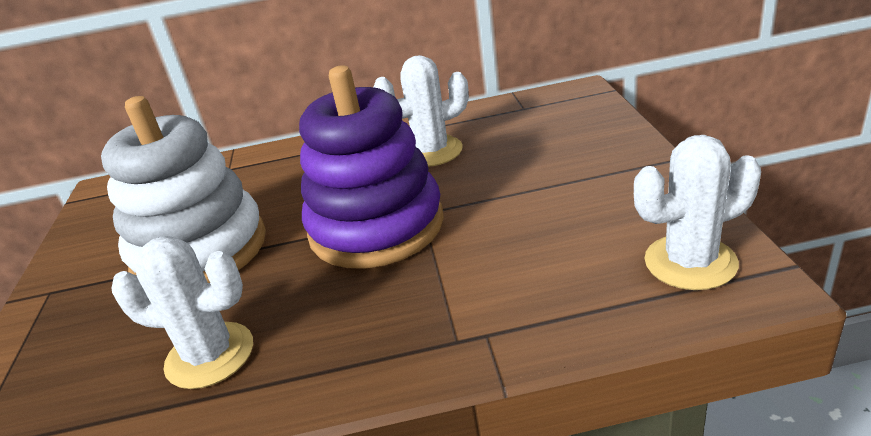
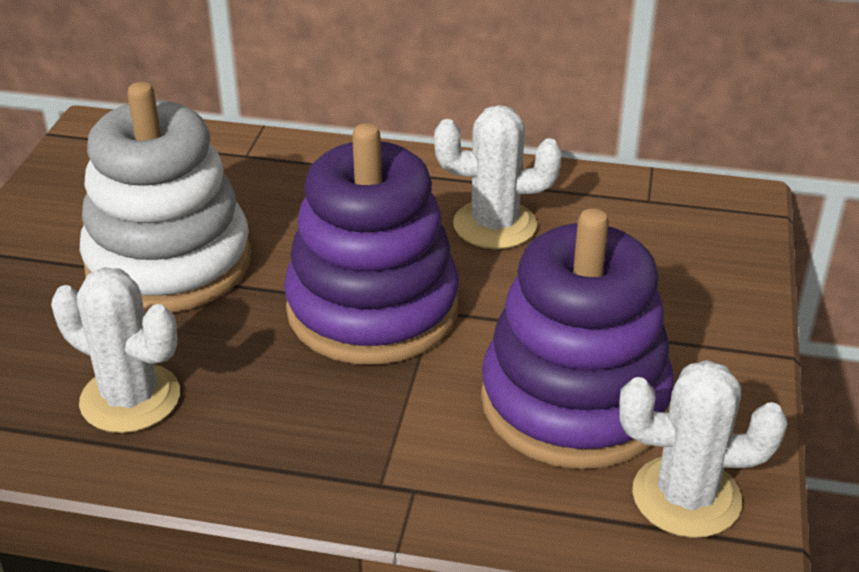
camera: 15 degrees right, 5 degrees up
none -> purple stacking toy [481,208,674,469]

